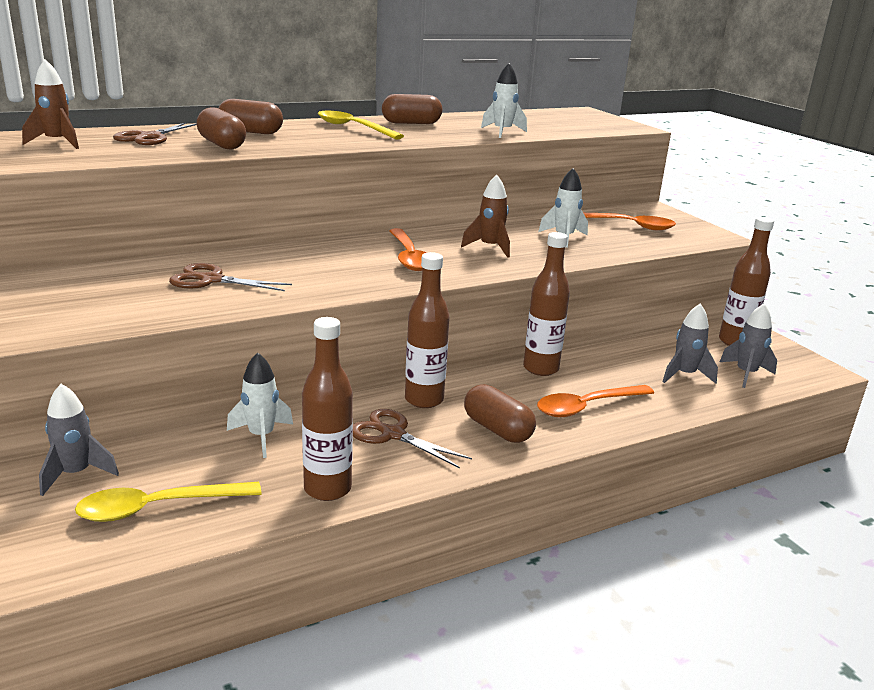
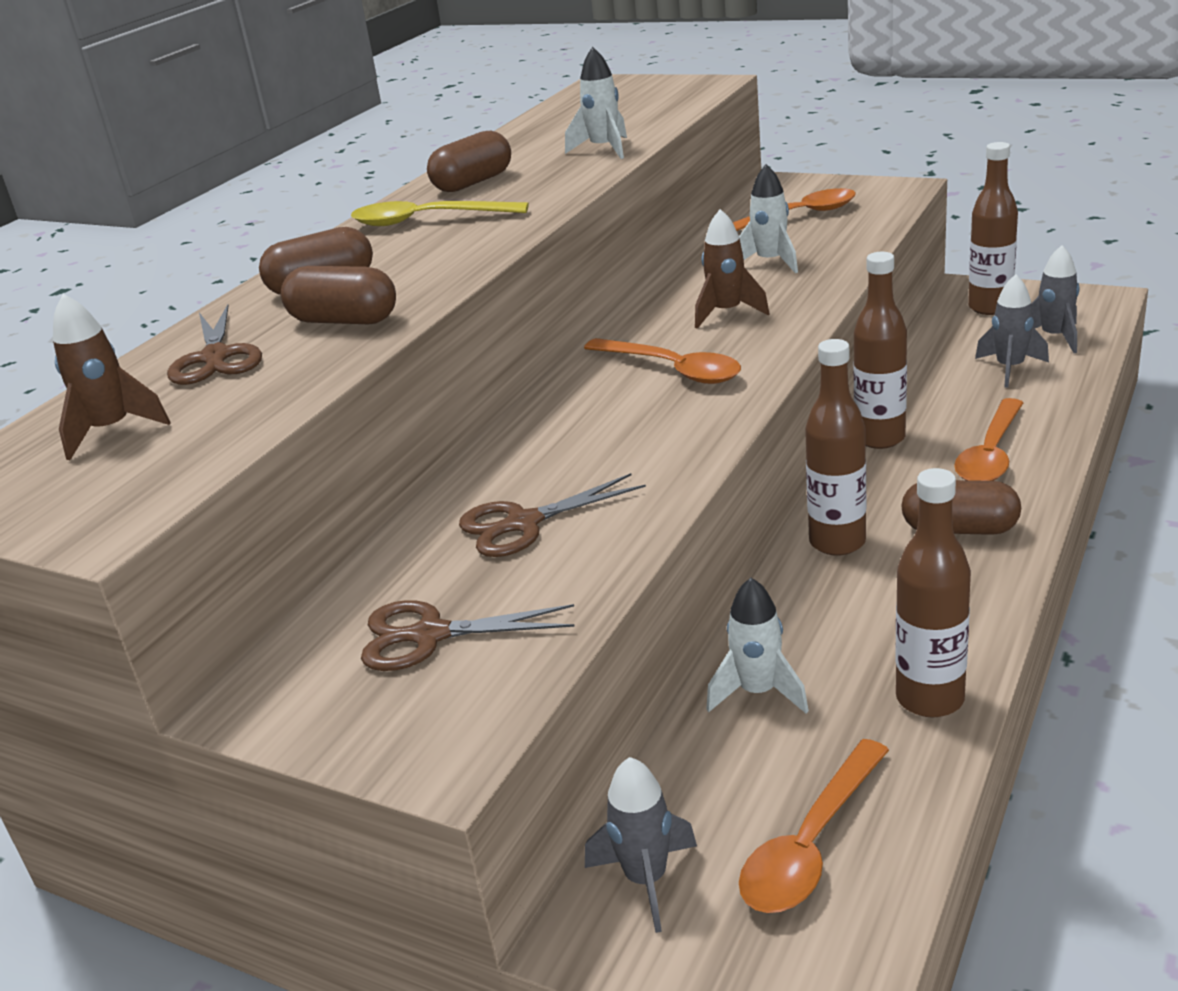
camera: 30 degrees left, 5 degrees up
yellow spoon [75,482,261,522] -> orange spoon [739,739,889,913]
brown scissors [353,409,472,468] -> brown scissors moved to [361,600,575,671]

